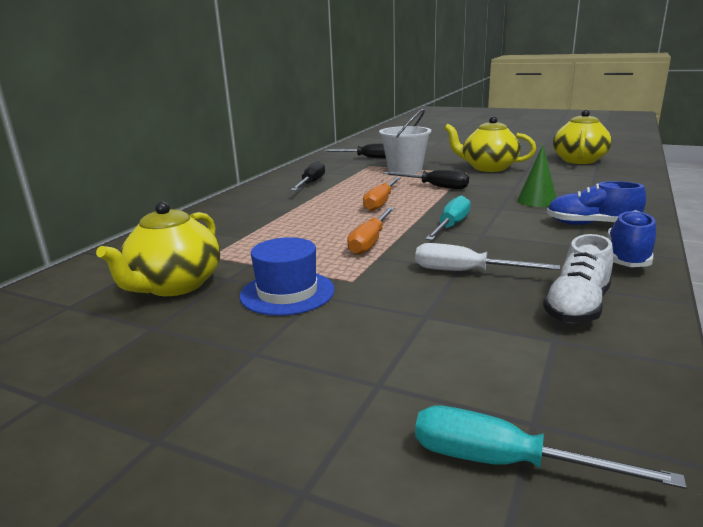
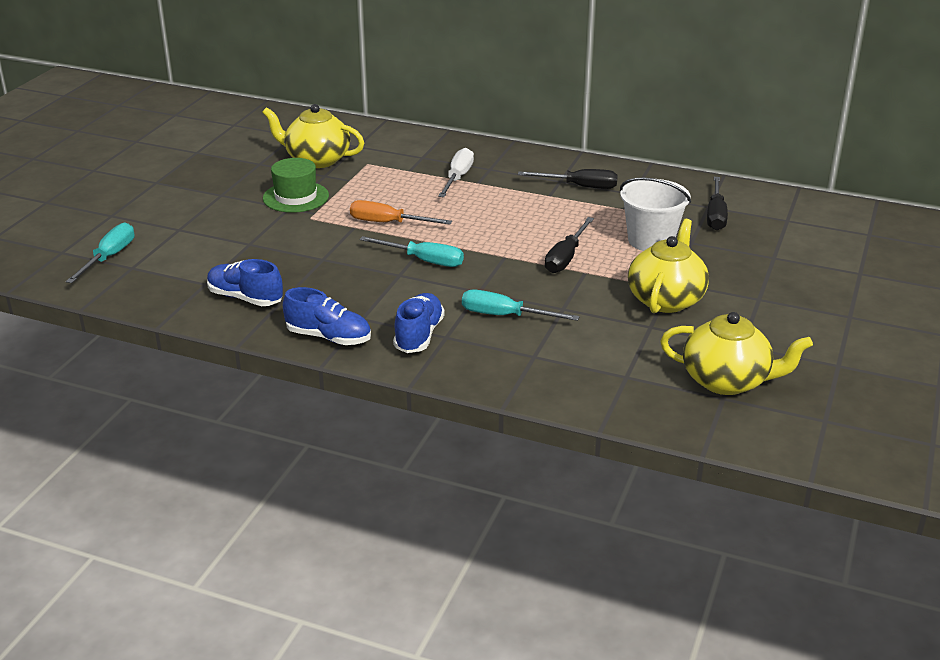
camera: 85 degrees right, 10 degrees up
blue hat [240,237,335,316] -> green hat [263,158,329,213]
orange screwdriver [363,177,401,211] -> none
white screwdriver [415,243,560,271] -> white screwdriver moved to [438,148,474,197]
green cone [517,145,556,207] -> turquoise screwdriver [462,290,580,321]
white shoe [543,234,613,323] -> blue shoe [207,259,283,306]

